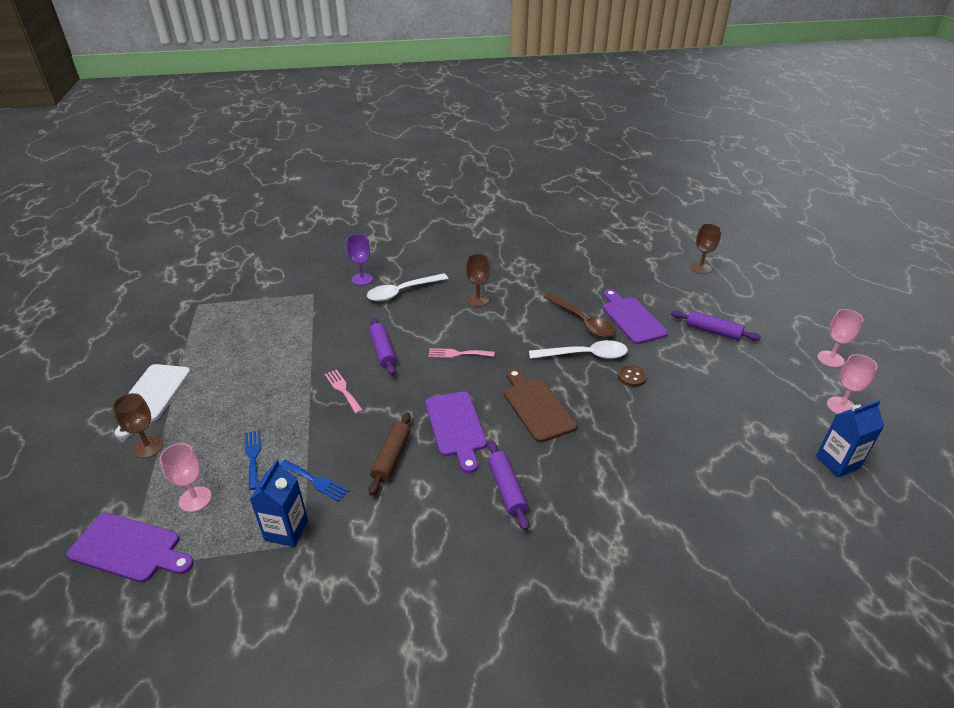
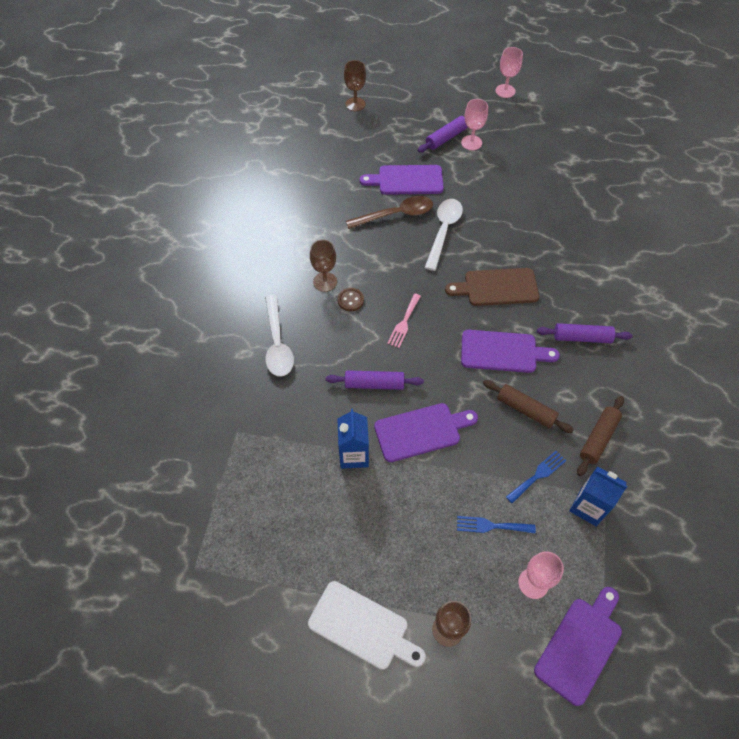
camera: 70 degrees left, 20 degrees up
pink fork [325,369,363,414] -> purple cutting board [374,403,478,462]
purple goblet [346,234,373,285] -> none
brown button [618,365,647,387] -> brown button moved to [338,288,364,311]
blue carton [816,400,884,477] -> blue carton moved to [337,409,369,469]
pink goblet [827,354,878,414] -> pink goblet moved to [461,99,488,150]
none -> brown rolling pin [577,396,624,476]

